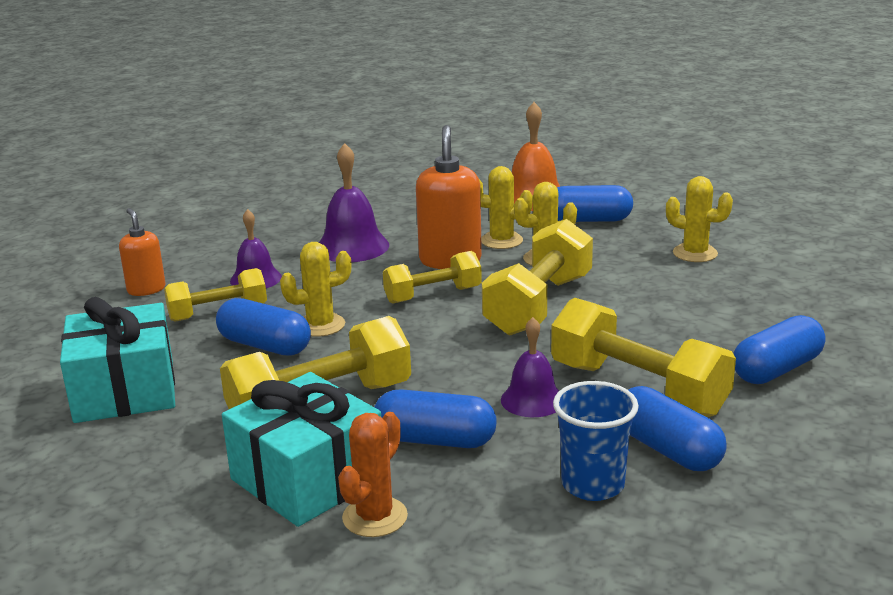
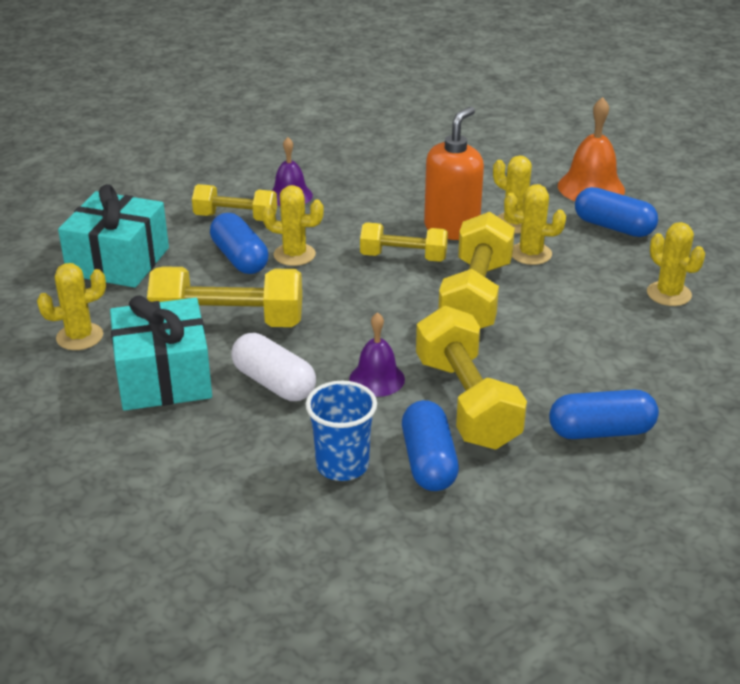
camera: 30 degrees right, 10 degrees up
orange soap dispenser [119,208,166,296] -> none
purple bell [319,143,389,262] -> none
orange cactus [338,412,408,537] -> none
blue capsule [374,389,497,448] -> white capsule [231,333,316,401]
yellow dumbbell [482,219,593,335] -> yellow dumbbell turned 45 degrees counterclockwise [438,212,515,329]
none -> yellow cactus [37,263,106,350]

